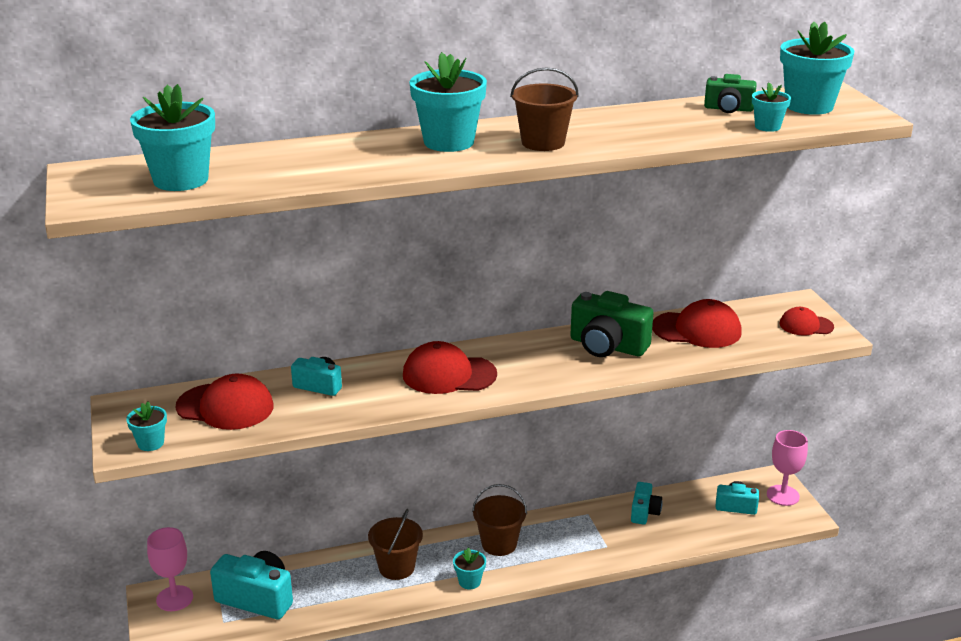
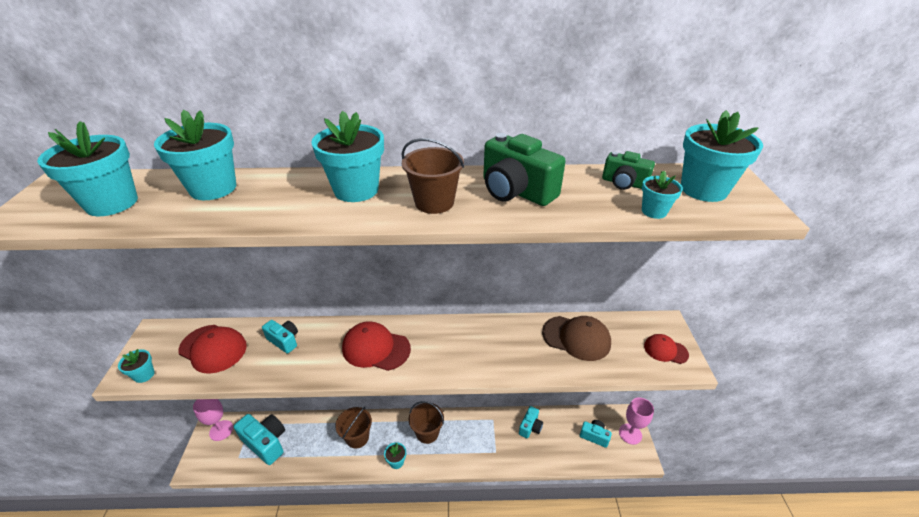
camera: 15 degrees right, 10 degrees up
green camera [570,291,654,357] -> green camera moved to [483,133,566,206]
red cap [652,299,742,348] -> brown cap [542,316,611,361]
none -> turquoise flower pot [154,110,236,200]

